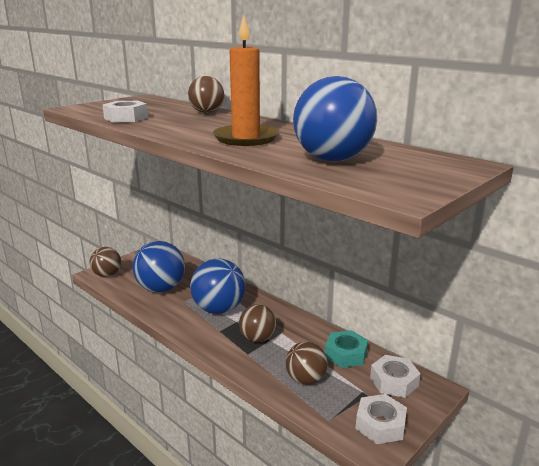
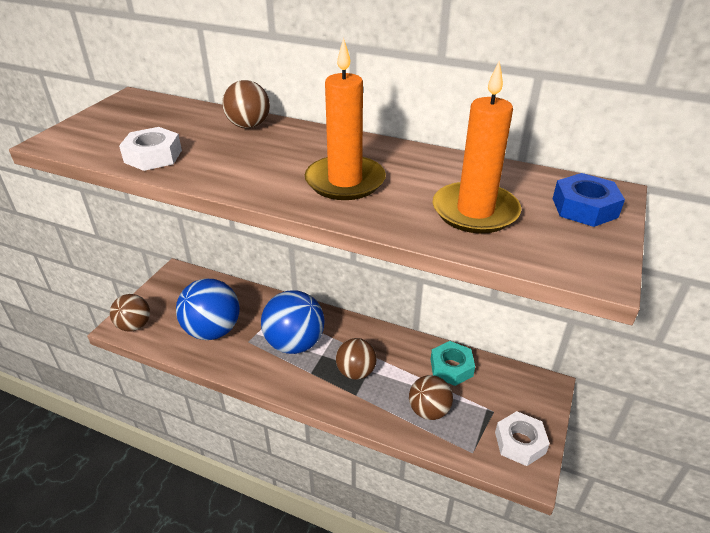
camera: 20 degrees left, 15 degrees up
blue ball [293,76,377,162] -> orange candle [433,61,521,233]
white nut [370,355,420,398] -> none
none -> blue nut [553,173,625,227]

